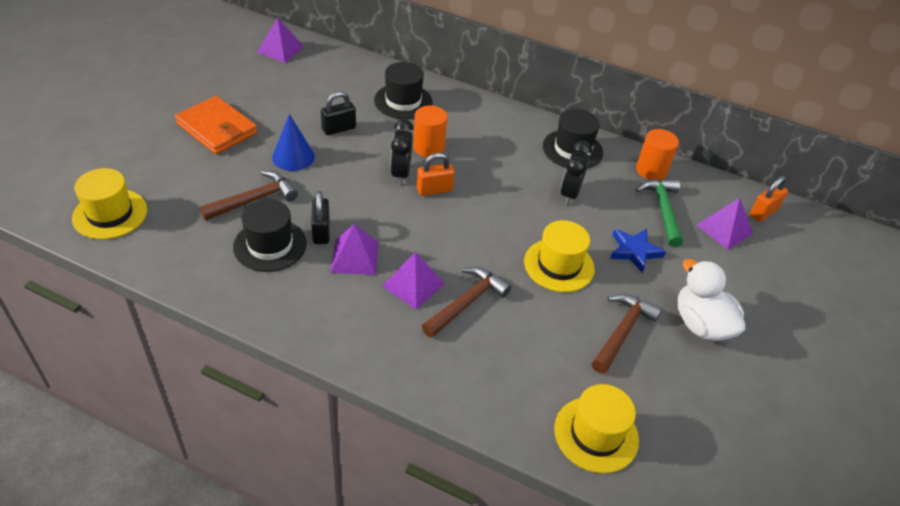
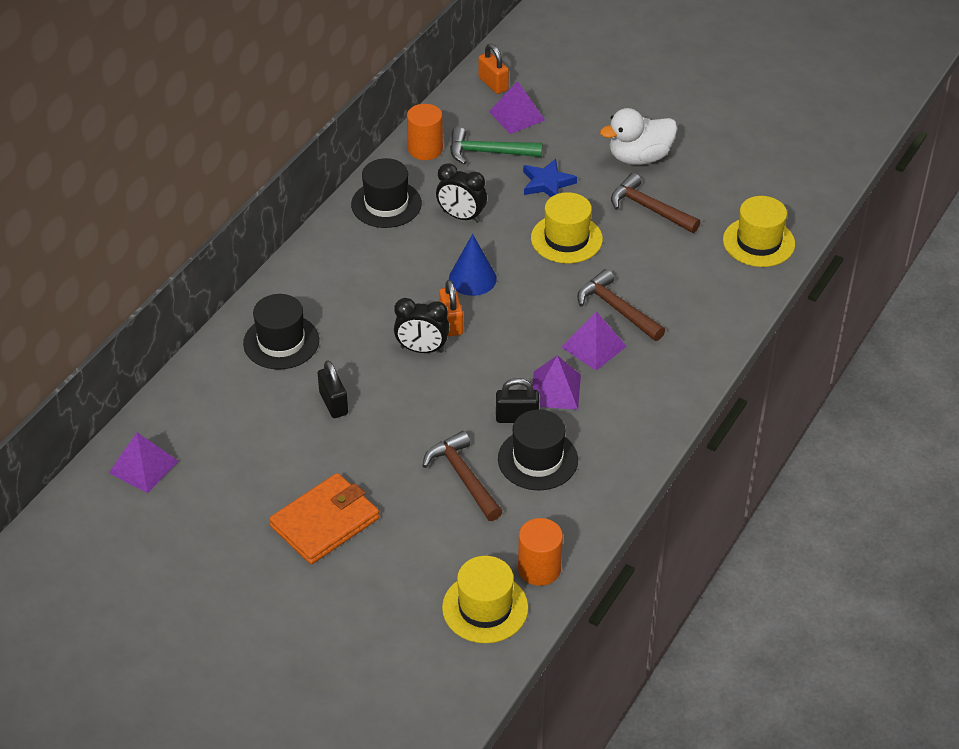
camera: 80 degrees left, 0 degrees up
blue cone [272,114,315,171] -> blue cone moved to [449,234,497,296]
orange cylinder [413,105,447,158] -> orange cylinder moved to [518,518,563,586]

